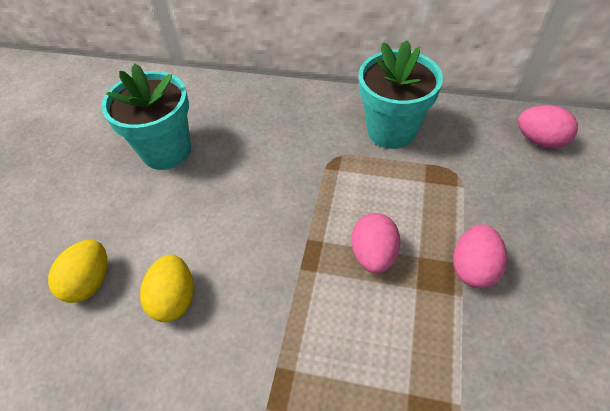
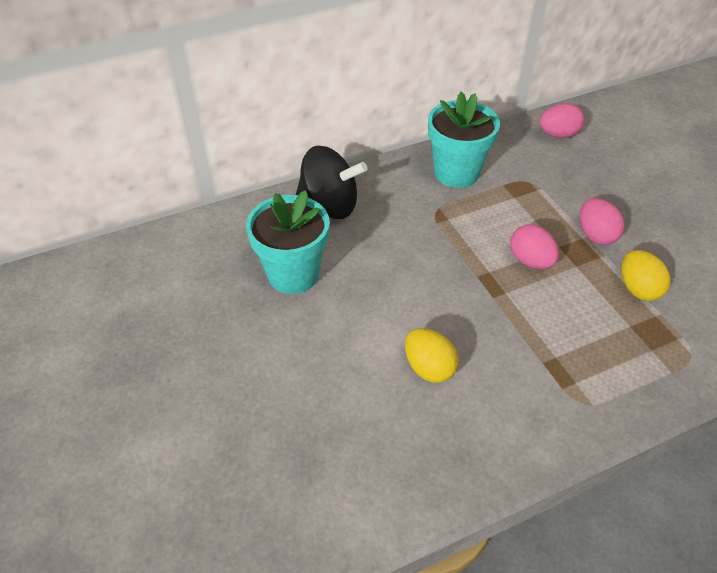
camera: 40 degrees left, 5 degrees down
yellow egg [48,240,108,303] -> yellow egg moved to [621,250,671,301]
none -> black spinning top [296,146,368,219]

